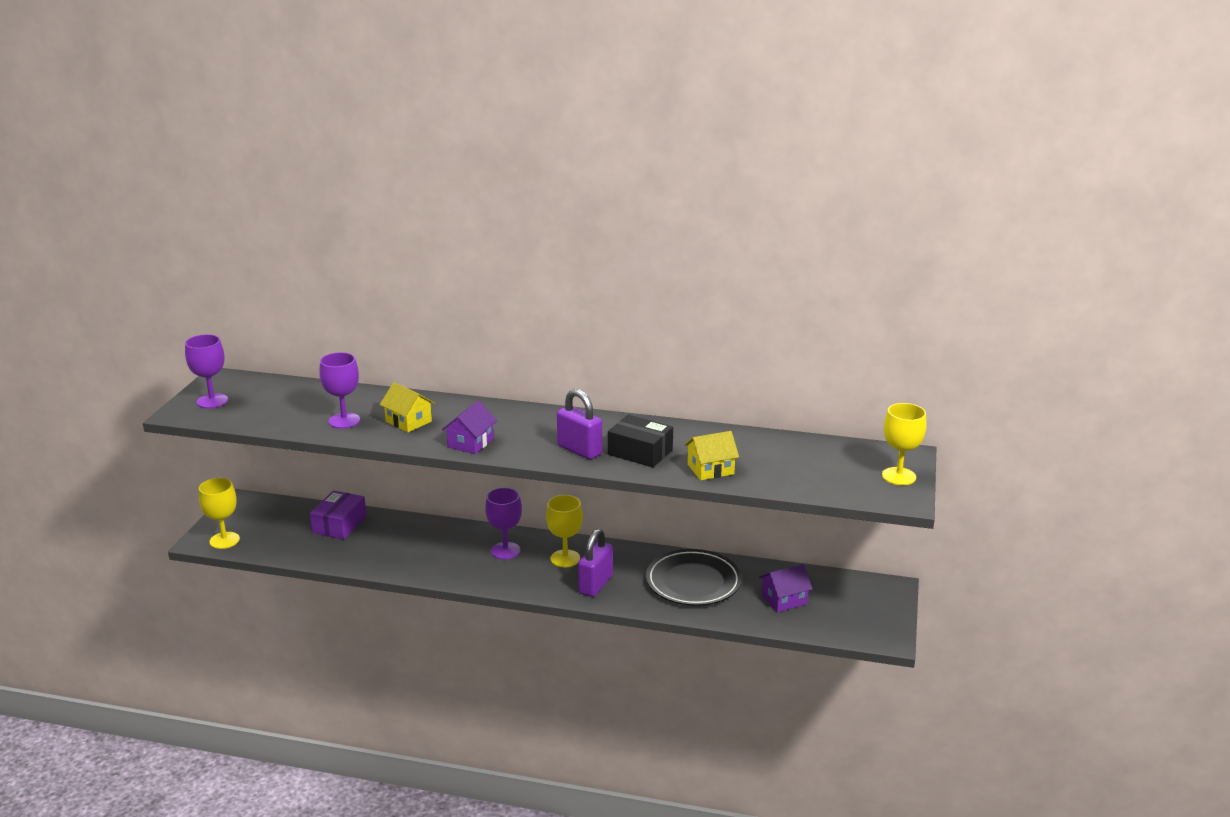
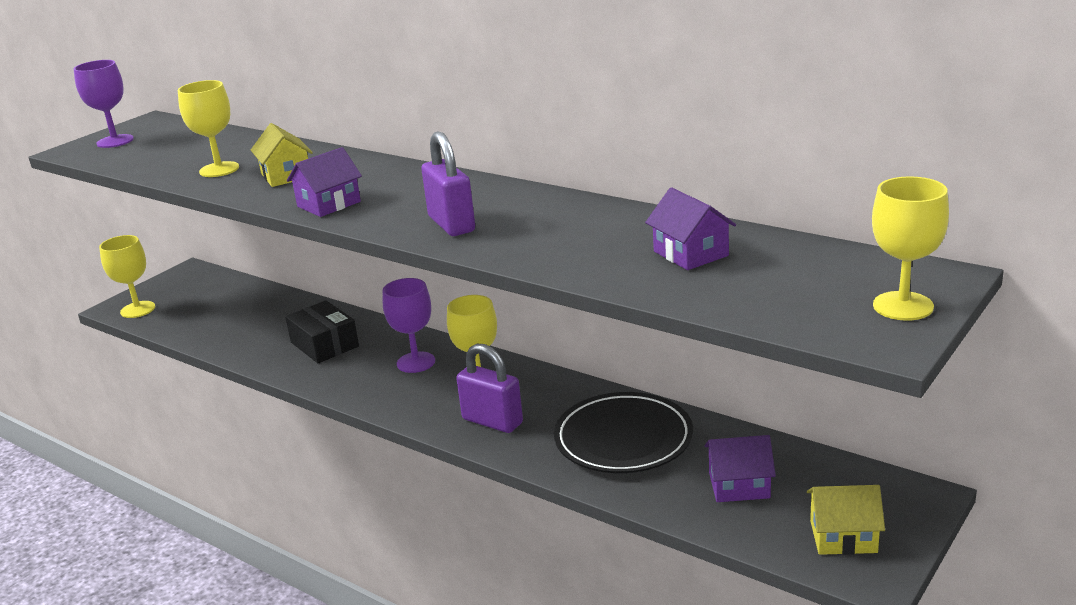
camera: 25 degrees right, 0 degrees up
purple box [310,490,367,540] -> none
purple goblet [319,352,360,429] -> yellow goblet [178,80,239,177]
purple padlock [578,529,613,597] -> purple padlock turned 75 degrees clockwise [456,344,523,433]
black box [608,415,673,467] -> black box moved to [285,301,359,363]
yellow house [685,431,739,480] -> yellow house moved to [807,485,885,555]
none -> purple house [645,187,736,270]

